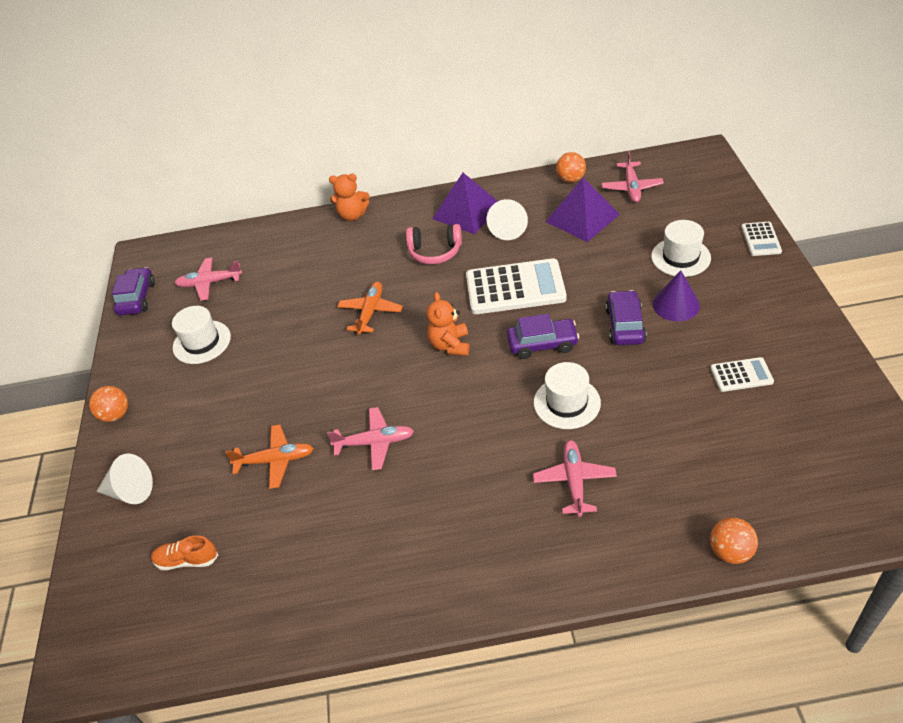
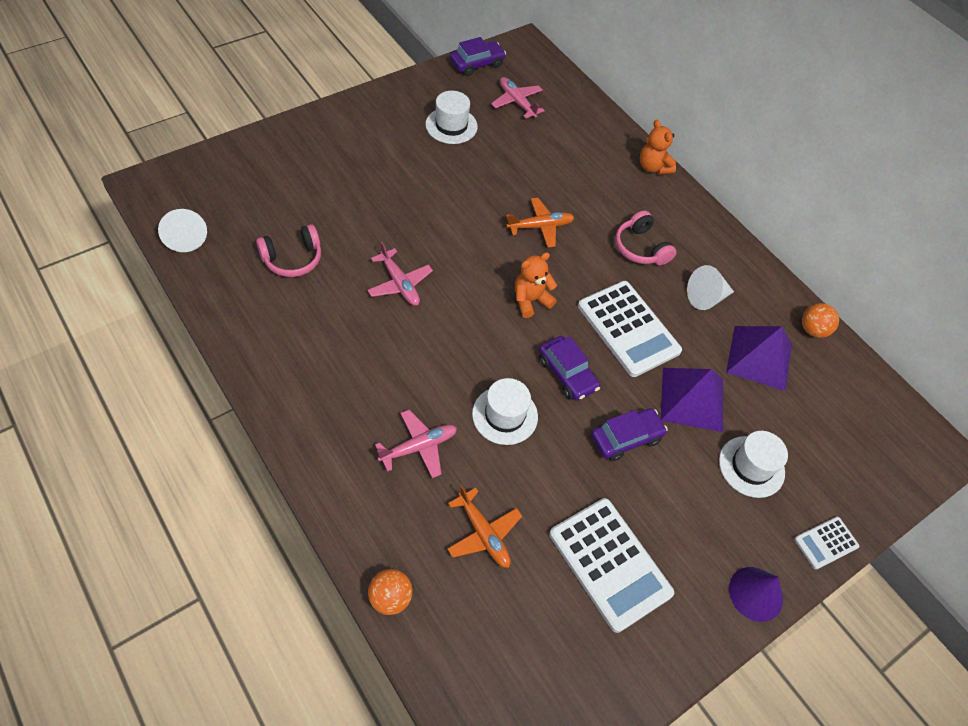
camera: 50 degrees right, 10 degrees up
orange ball [89,386,128,422] -> none
white cone [96,453,153,504] -> white cone moved to [158,209,207,252]
orange shoe [151,535,218,570] -> none
orange plane [225,425,314,489] -> orange plane moved to [447,486,522,568]
purple pyramid [432,173,498,234] -> purple pyramid moved to [661,368,723,432]
pink plane [602,151,664,203] -> none
purple cone [653,270,700,321] -> purple cone moved to [729,567,783,622]
white calculator [710,357,774,392] -> white calculator [549,498,674,633], size x2.00
none -> pink headphones [256,224,321,277]

